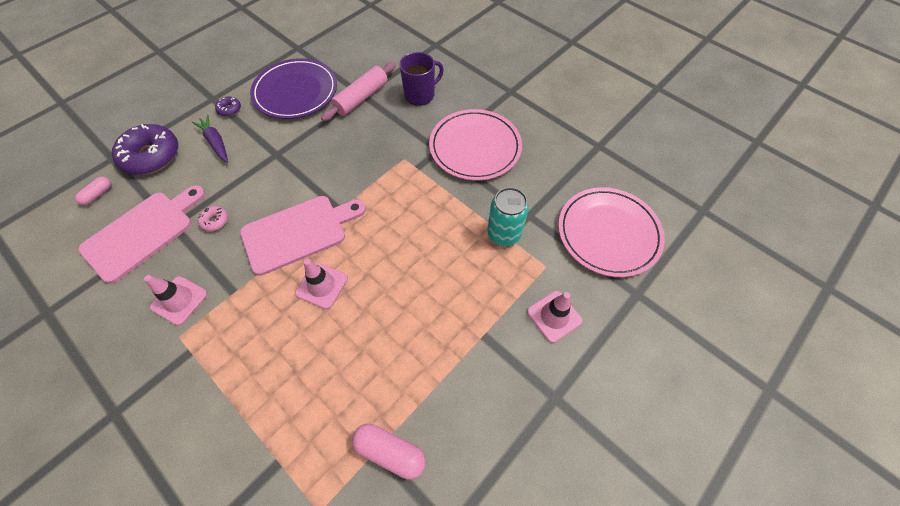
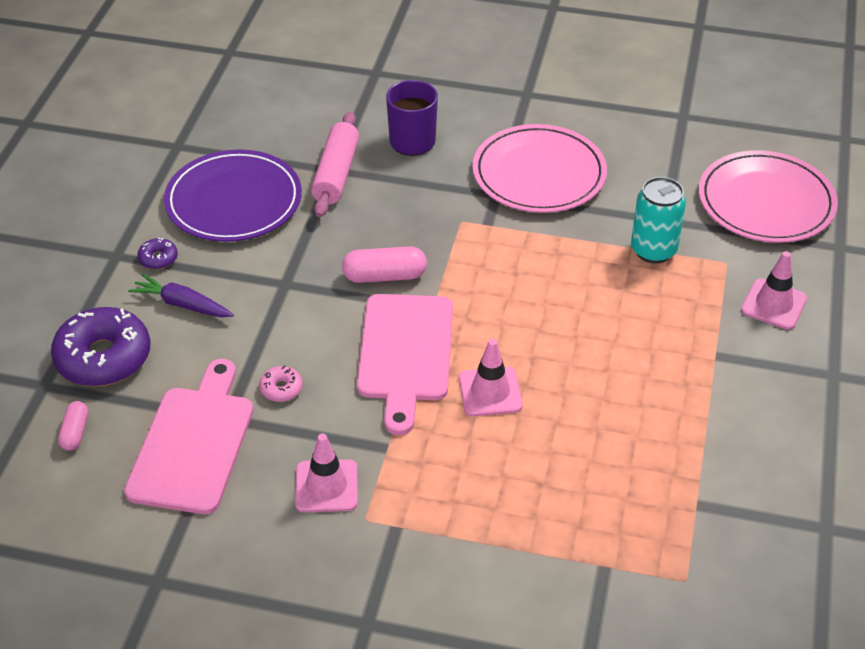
camera: 30 degrees left, 15 degrees down
pink cutting board [240,196,366,276] -> pink cutting board turned 150 degrees clockwise [357,294,453,435]
pink capsule [352,424,426,480] -> pink capsule moved to [342,246,427,283]

